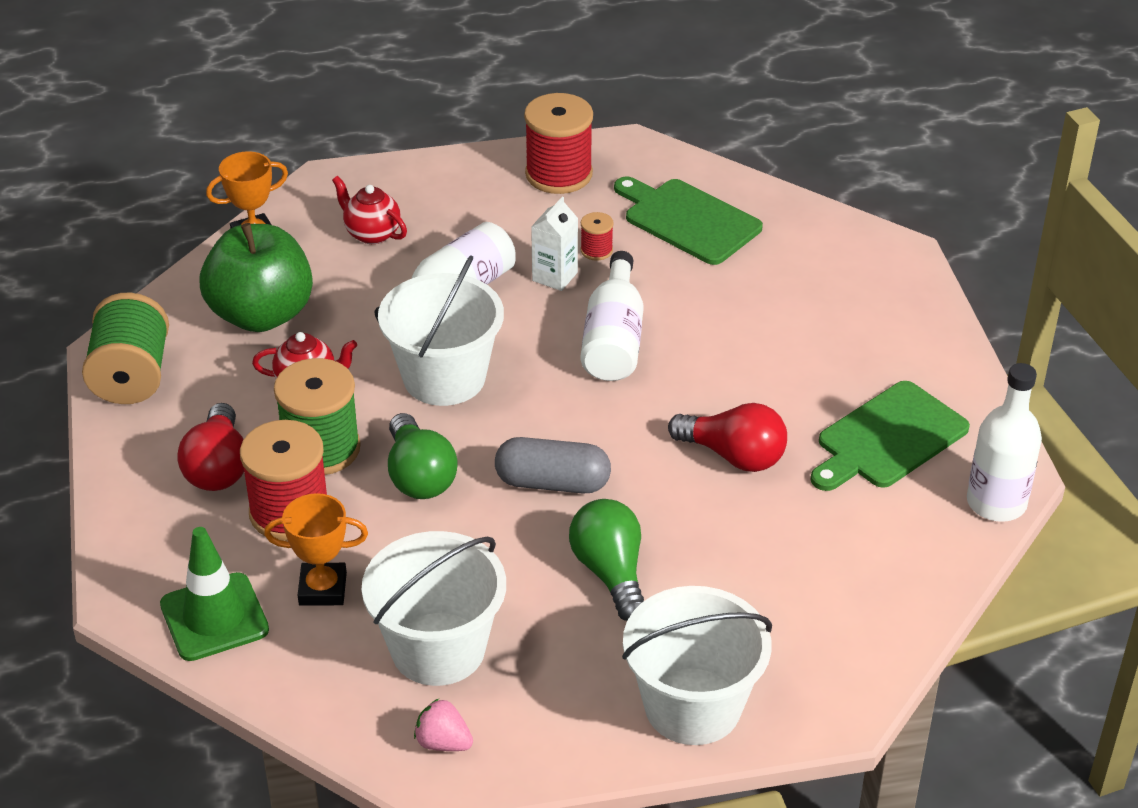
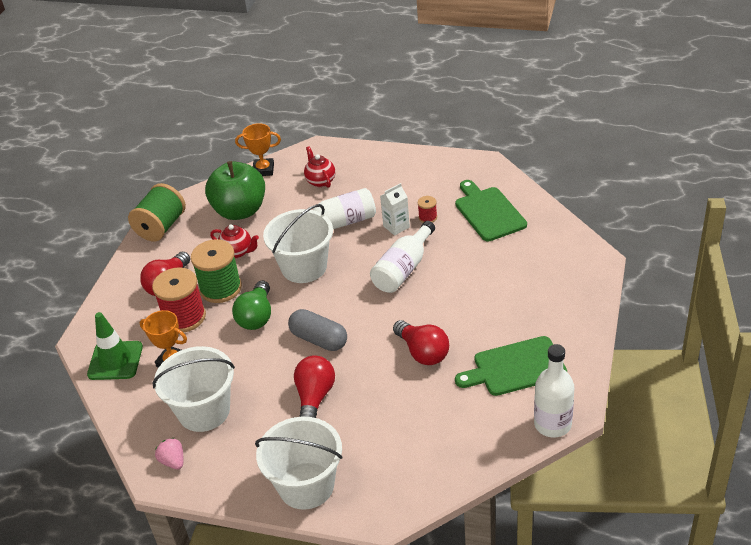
camera: 30 degrees right, 0 degrees up
red spool [524,93,593,194] -> none
green light bulb [569,499,644,621] -> red light bulb [294,355,335,418]

